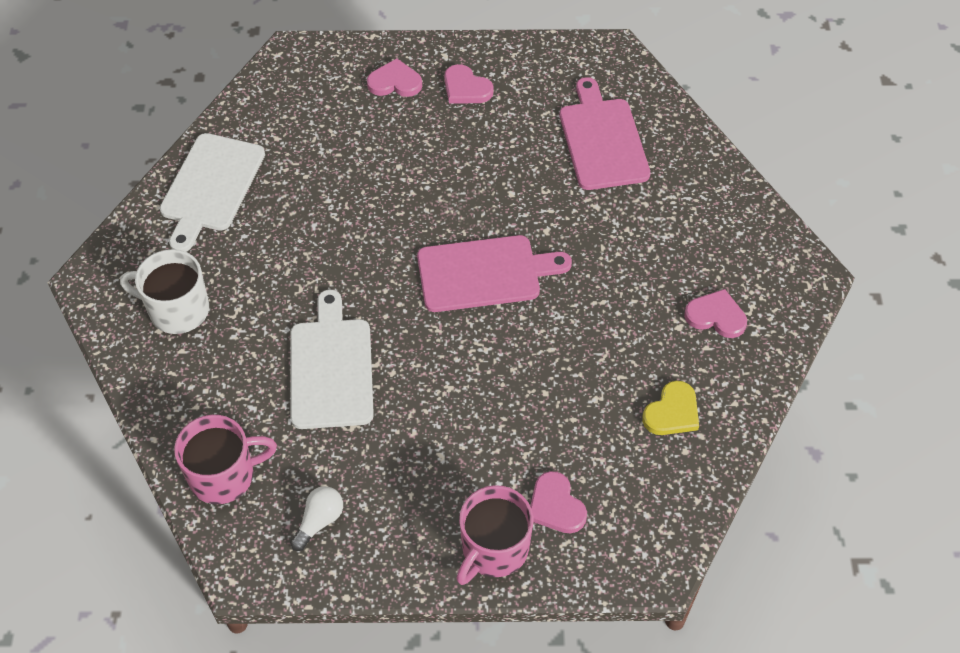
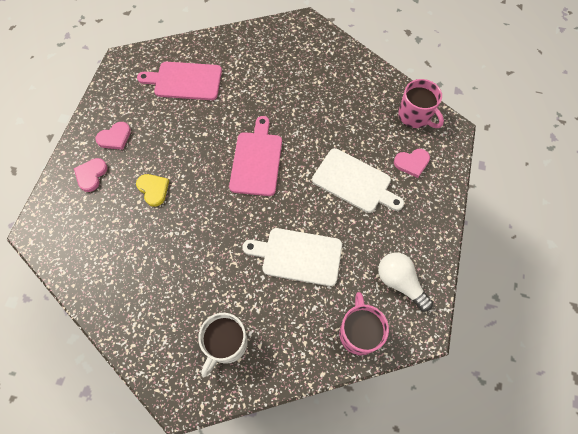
camera: 75 degrees left, 10 degrees up
white cutting board [160,133,265,252] -> white cutting board moved to [312,148,404,213]
white light bulb [290,486,343,551] -> white light bulb [378,252,433,311], size x1.59
pink mug [456,485,534,585] -> pink mug moved to [398,79,444,128]
yellow heart [642,381,699,435] -> yellow heart moved to [136,174,169,207]
pink heart [684,289,747,338] -> none

